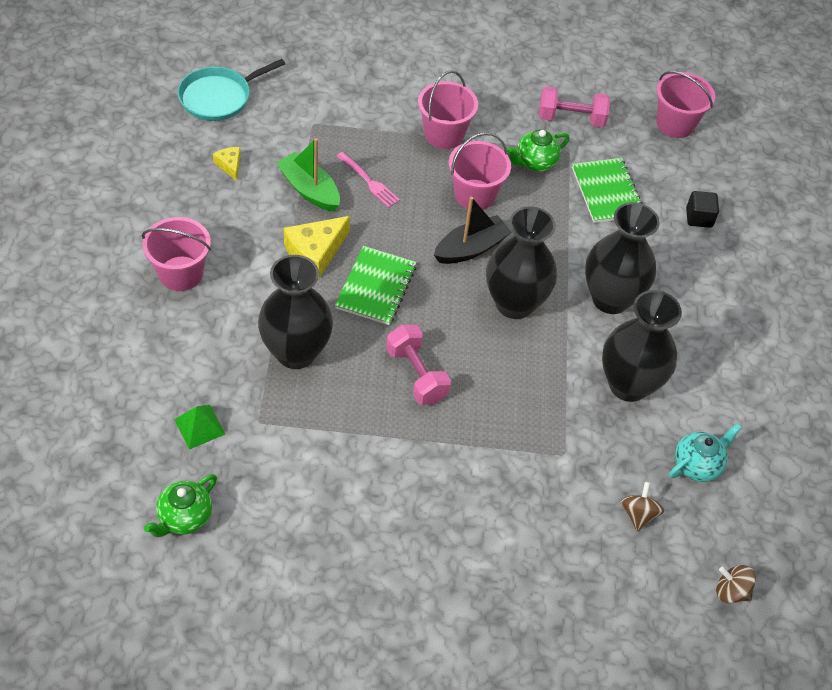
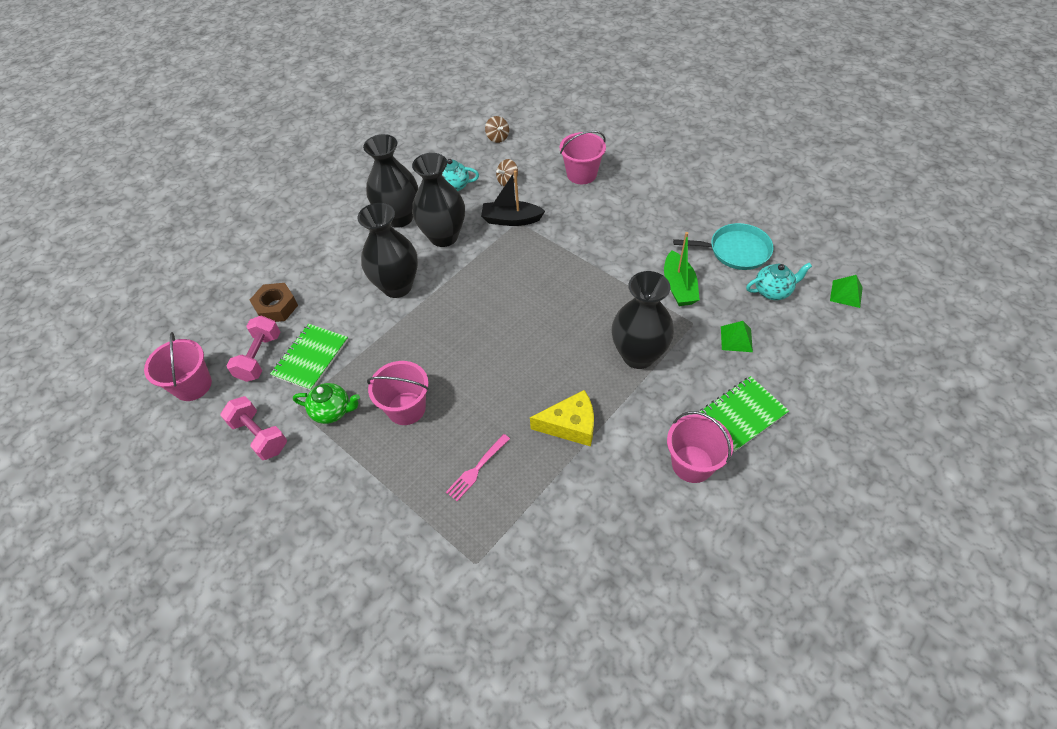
camera: 135 degrees left, 0 degrees up
green teapot [144,474,217,537] -> turquoise teapot [746,262,812,300]
turquoise pan [178,59,285,121] -> turquoise pan moved to [673,223,774,270]
yellow cheese [213,147,241,181] -> none
green boat [276,138,340,212] -> green boat moved to [664,232,700,306]
green notebook [335,246,416,325] -> green notebook moved to [700,376,789,452]
pink fork [337,152,400,208] -> pink fork turned 135 degrees counterclockwise [446,434,510,501]
pink dumbbell [386,325,451,405] -> pink dumbbell moved to [226,315,280,382]
pink bucket [418,70,478,149] -> pink bucket moved to [560,131,606,184]
black boat [434,197,511,264] -> black boat moved to [481,171,545,226]
black vase [486,207,557,319] -> black vase moved to [363,134,418,228]
black cube [686,191,719,228] -> brown nut [250,283,298,322]
none -> green pyramid [830,275,863,308]

